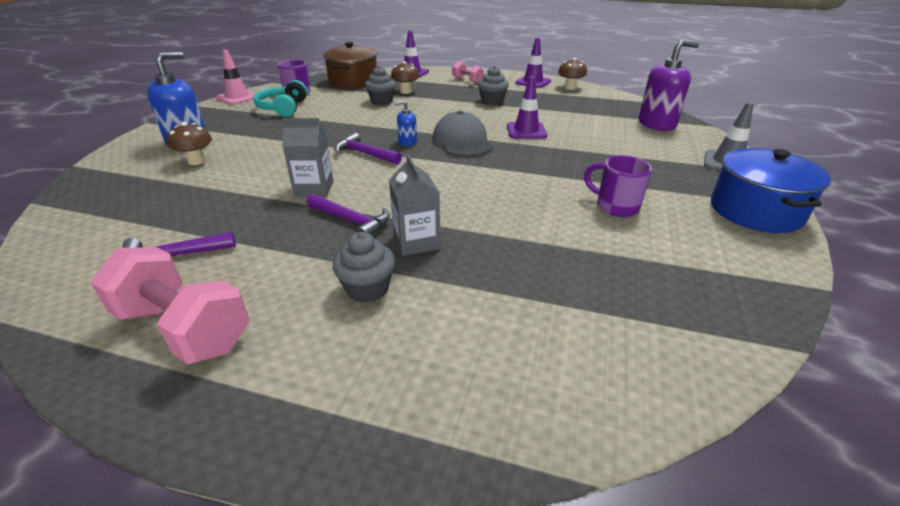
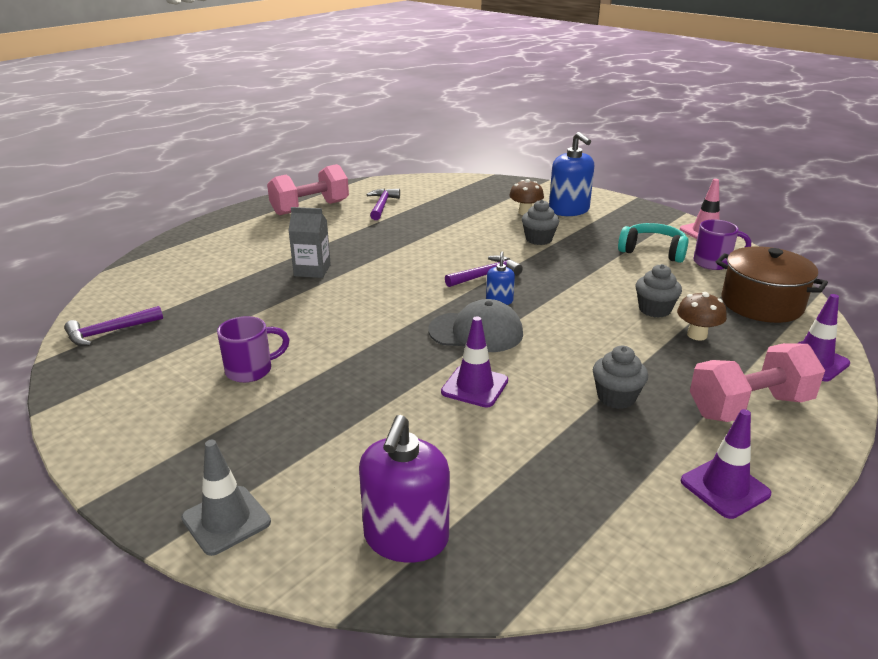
camera: 115 degrees right, 5 degrees down
grey carton [282,118,333,197] -> none
purple hammer [307,194,390,236] -> purple hammer moved to [64,306,163,346]
grey cupcake [333,232,395,303] -> grey cupcake moved to [522,200,559,245]
pink dumbbell [452,61,484,84] -> pink dumbbell [690,343,825,422], size x1.86
brown mushroom [558,58,587,90] -> none
blue pot [711,148,831,233] -> none

